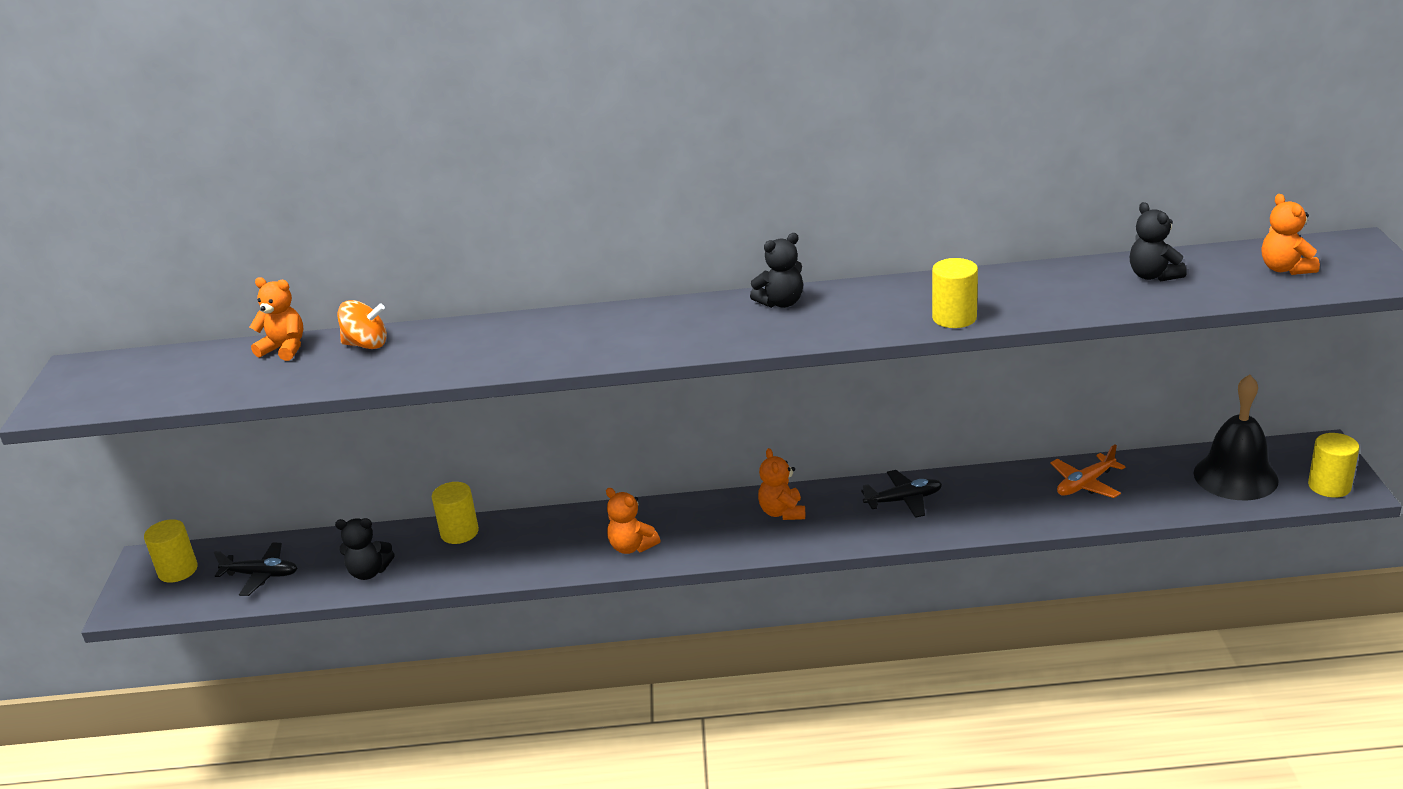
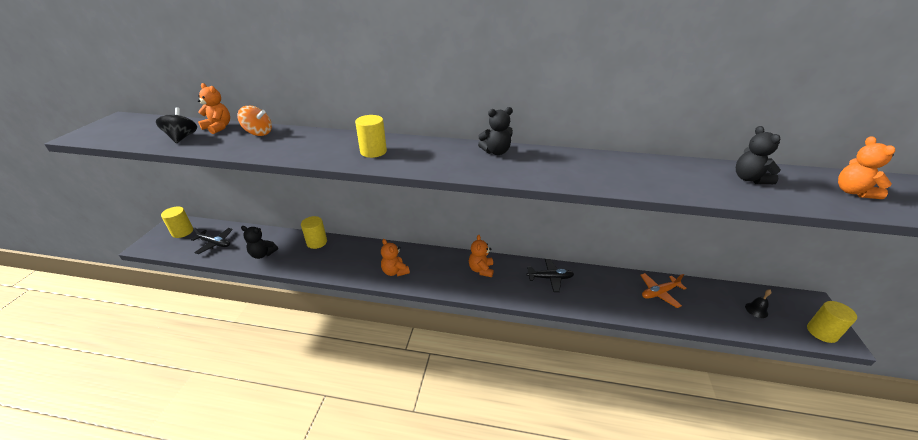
camera: 10 degrees right, 5 degrees up
yellow cylinder [932,258,978,328] -> yellow cylinder moved to [355,115,387,158]
black bell [1193,374,1279,500] -> black bell [745,289,772,318], size x0.41
none -> black spinning top [156,107,197,143]

